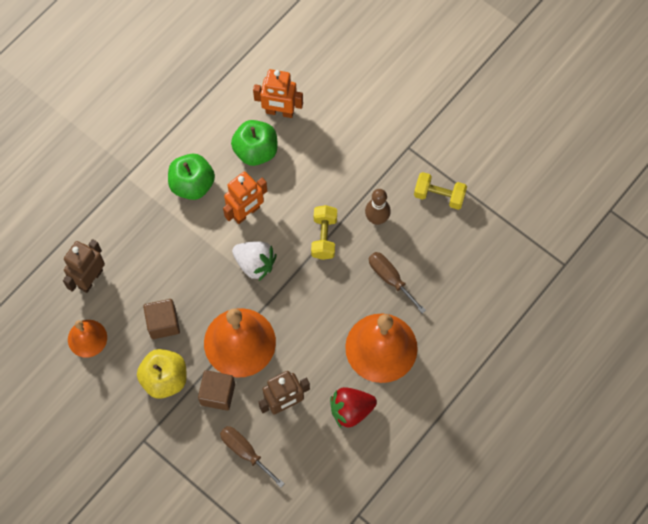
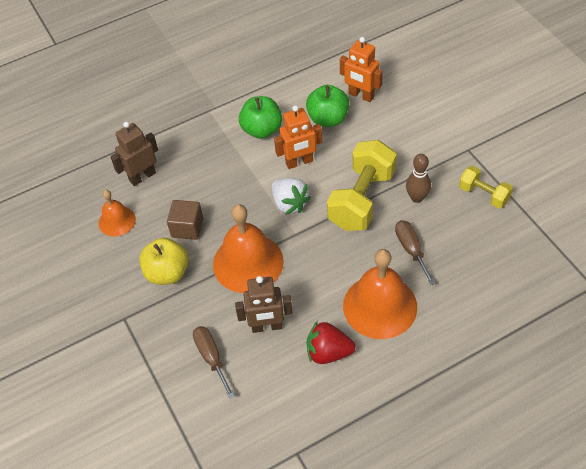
camera: 25 degrees right, 15 degrees down
brown cube [198,370,235,410] -> none
yellow dumbbell [311,205,337,260] -> yellow dumbbell [327,140,397,231], size x1.83

